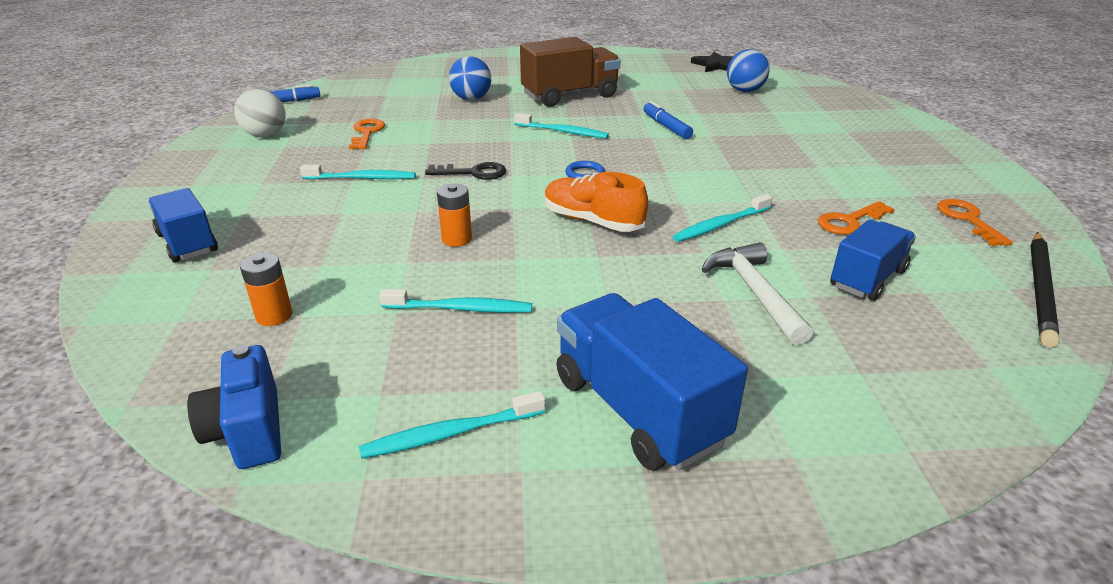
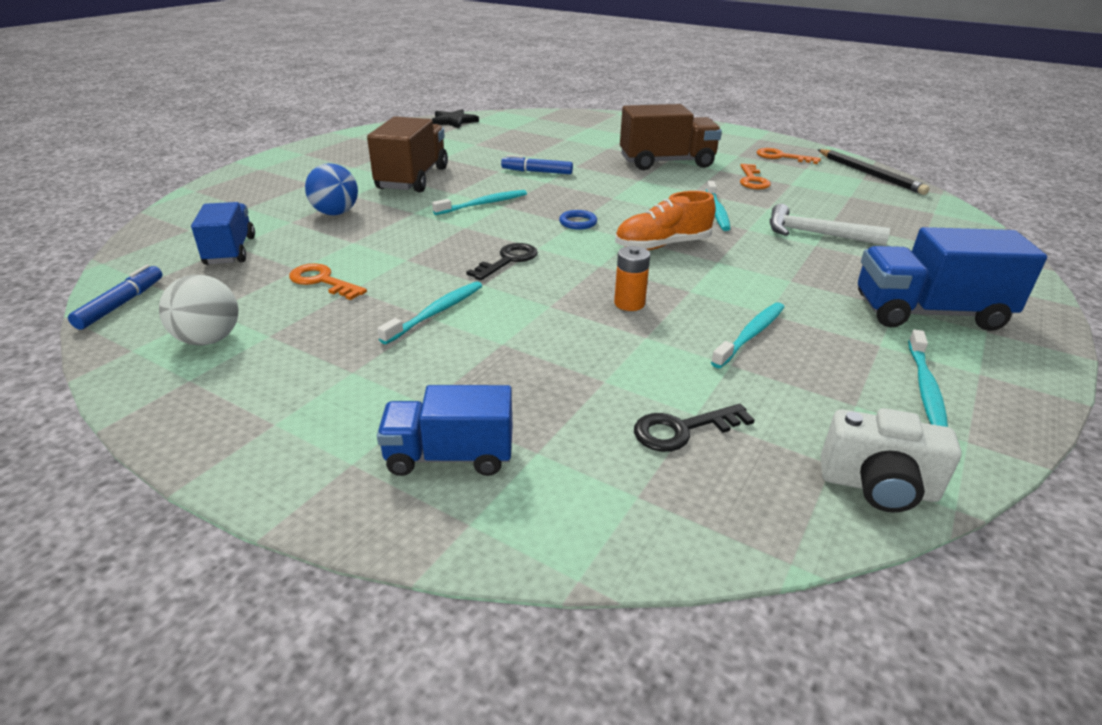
camera: 55 degrees left, 0 degrees up
blue camera [187,345,281,469] -> white camera [821,408,962,513]
orange battery [240,252,293,326] -> black key [634,404,755,452]
blue ball [727,49,770,92] -> none
blue truck [830,219,916,301] -> blue truck moved to [191,202,255,265]
none -> brown truck [620,104,722,170]

